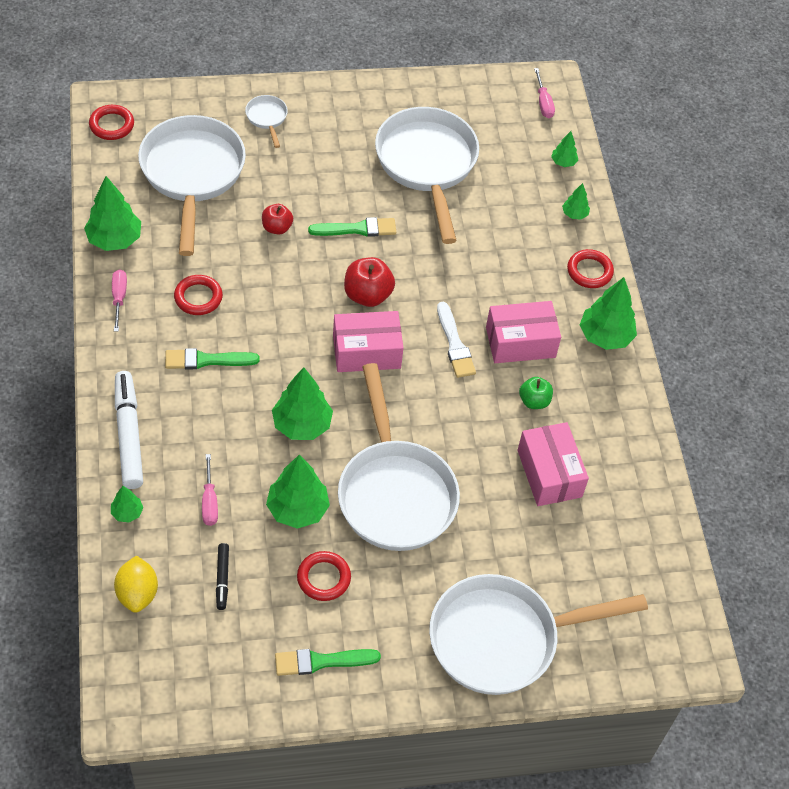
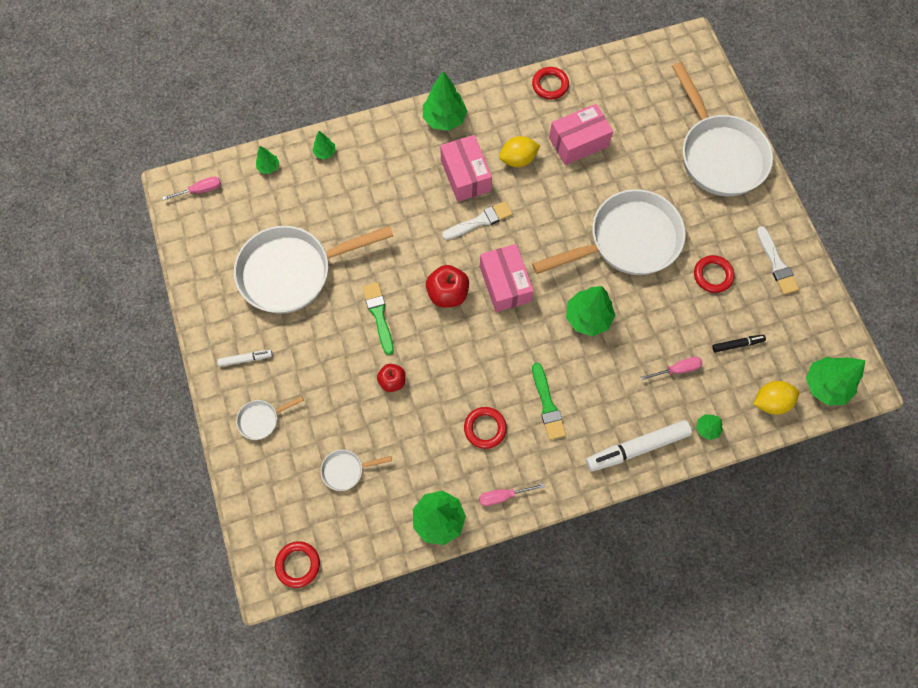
camera: 95 degrees left, 15 degrees up
white pan [138,115,246,256] -> white pan [321,450,392,491], size x0.41
green tree [266,455,330,529] -> green tree moved to [806,357,865,405]
green brush [275,649,381,676] -> white brush [756,226,799,295]
green apple [519,377,553,409] -> yellow lemon [499,136,540,167]
red ring [567,249,614,288] -> red ring moved to [532,67,569,100]
none -> white marker [217,350,273,367]

